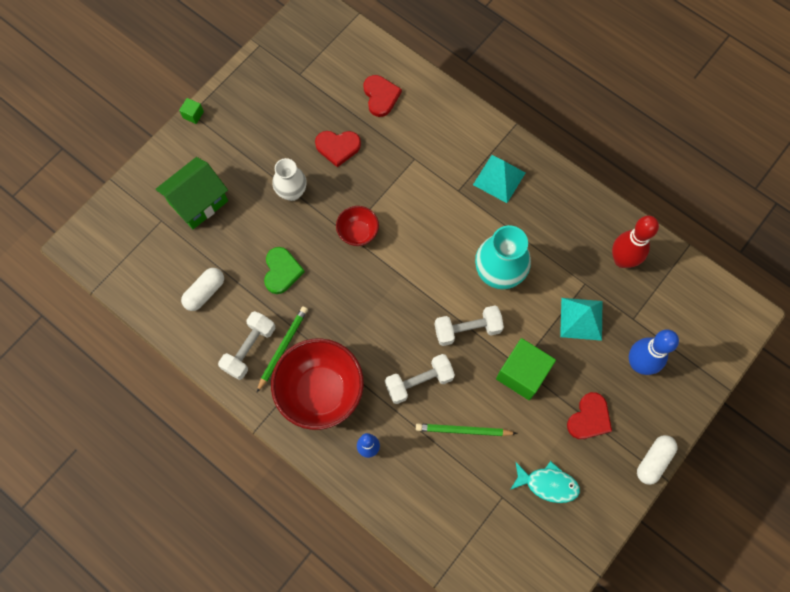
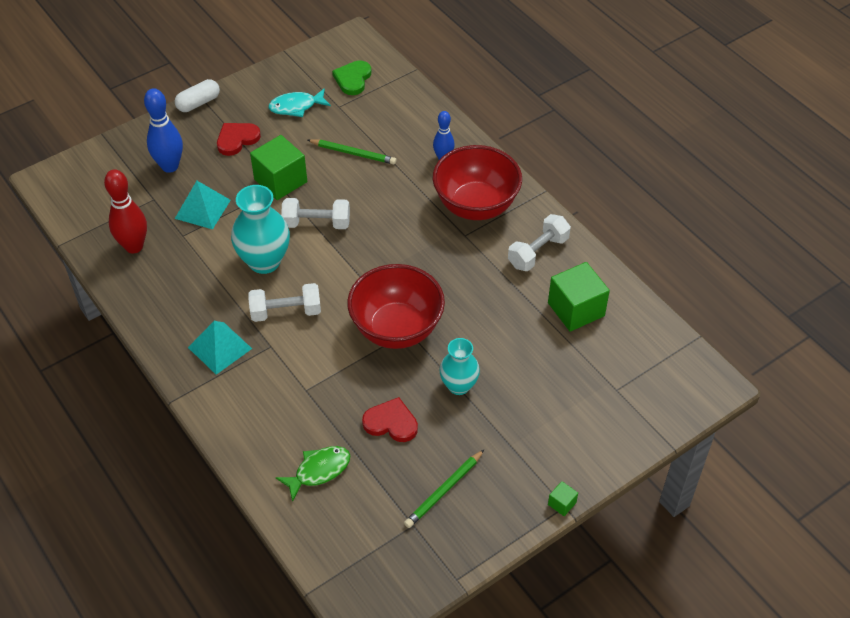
camera: 165 degrees left, 20 degrees down
green house [156,157,228,229] -> none
white capsule [181,268,224,311] -> green cube [548,262,610,332]
green pencil [257,306,308,392] -> green pencil moved to [404,450,484,528]
green heart [264,247,305,294] -> green heart moved to [332,60,371,95]
white vase [272,158,307,201] -> turquoise vase [439,338,480,395]
red bowl [336,206,379,246] -> red bowl [347,264,445,349], size x1.98
red heart [364,75,402,117] -> green fish [275,446,350,502]
white dumbbell [385,354,455,404] -> white dumbbell moved to [248,283,321,322]
turquoise fish [510,461,580,503] -> turquoise fish turned 45 degrees counterclockwise [268,88,331,117]

